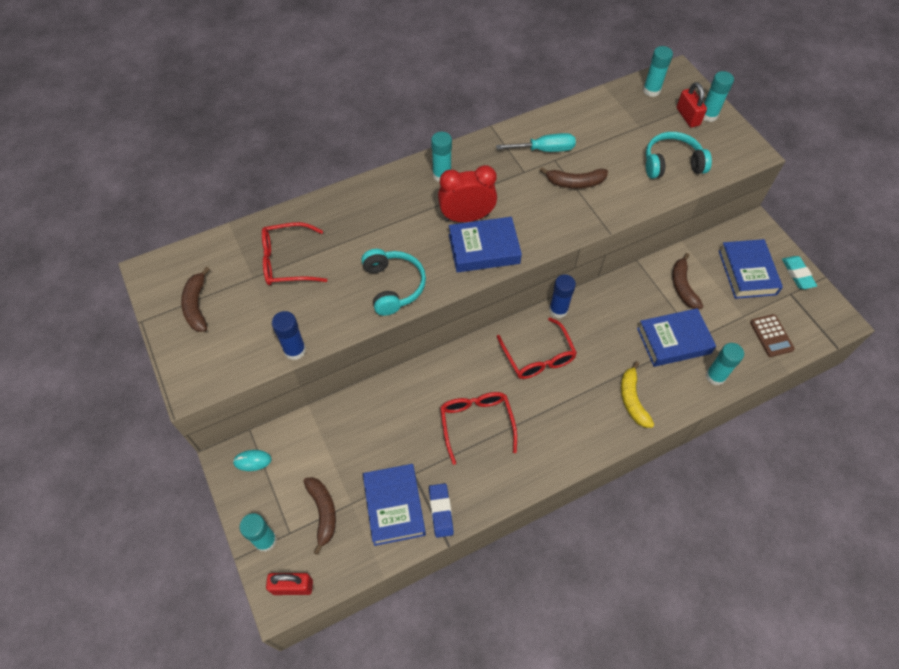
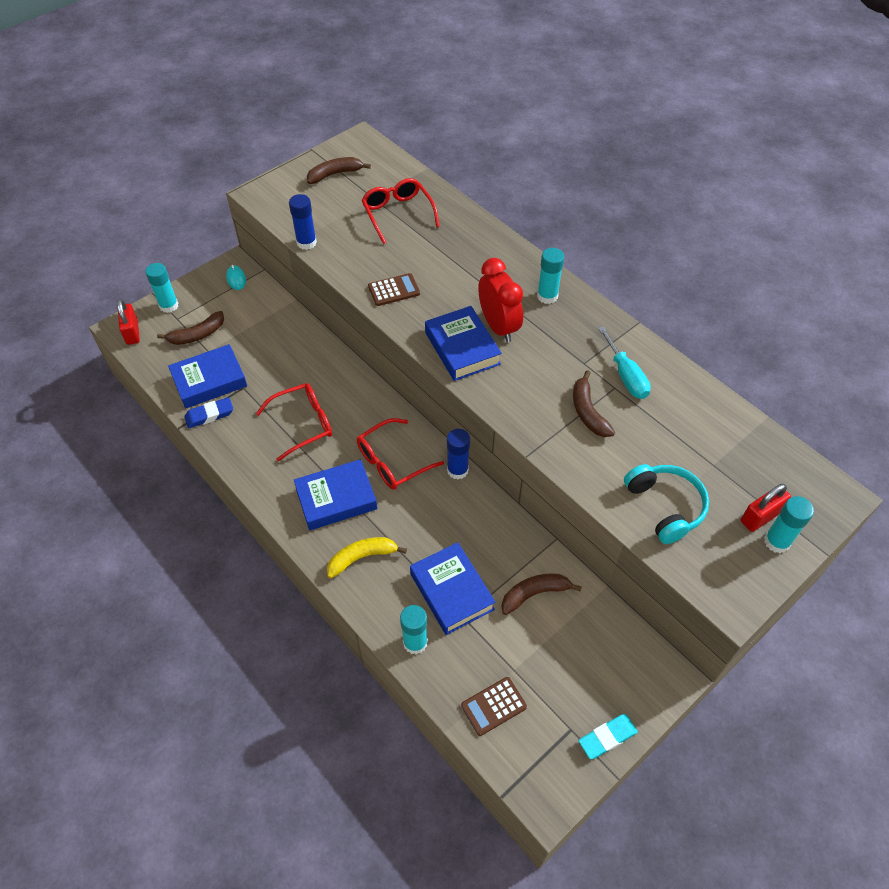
camera: 75 degrees right, 5 degrees down
turquoise headphones [361,249,426,316] -> brown calculator [368,273,420,306]
turquoise glue stick [643,46,673,97] -> none
blue book [719,239,783,299] -> blue book moved to [294,459,377,530]

